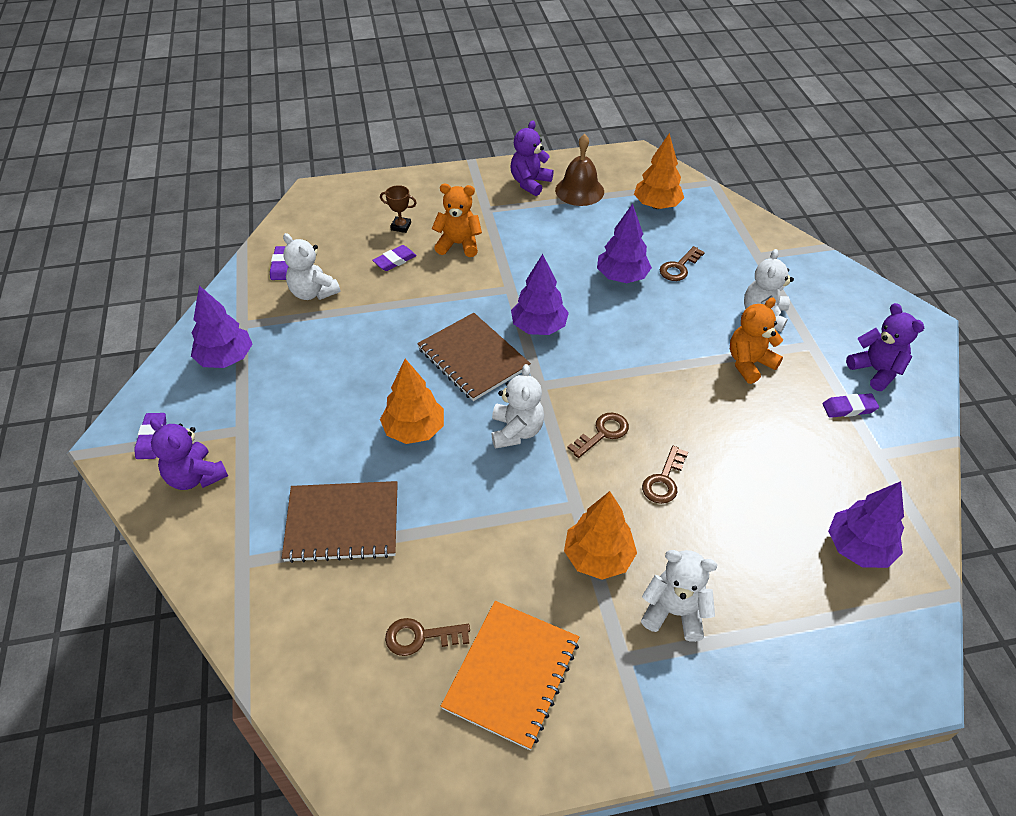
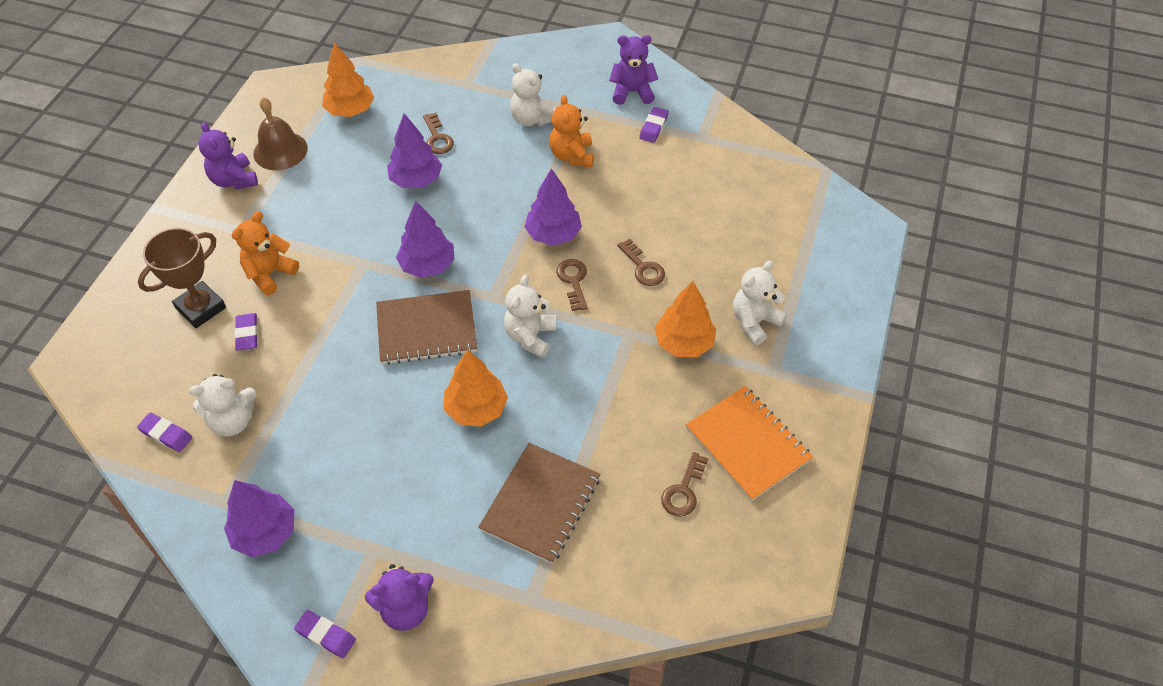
camera: 60 degrees left, 5 degrees up
brown trophy [380,185,417,233] -> brown trophy [138,228,226,328], size x1.92
white teddy bear [492,364,544,449] -> white teddy bear turned 105 degrees counterclockwise [504,275,556,358]
purple tree [828,481,904,568] -> purple tree moved to [524,168,582,246]

